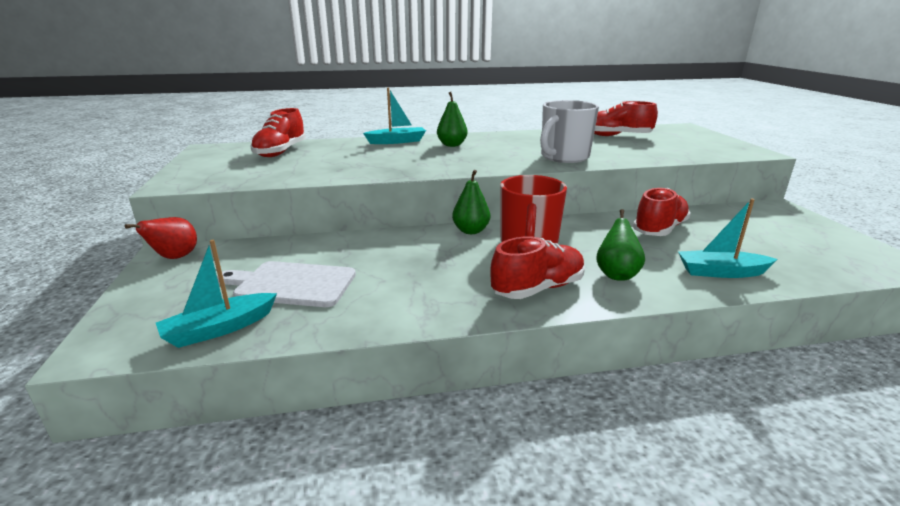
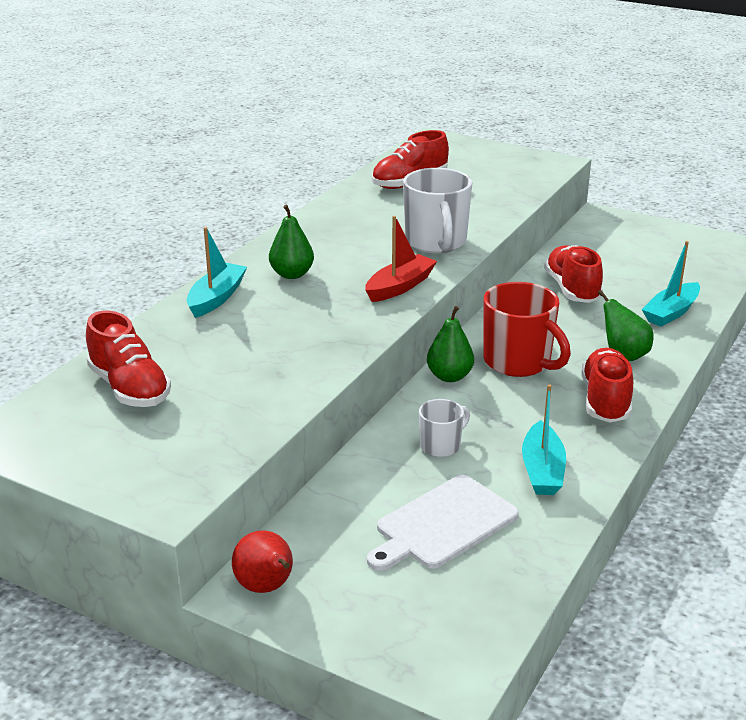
camera: 50 degrees left, 5 degrees up
turquoise boat [156,240,277,348] -> turquoise boat moved to [522,384,566,495]
none -> red boat [365,216,437,302]
none -> white mug [419,399,470,457]

